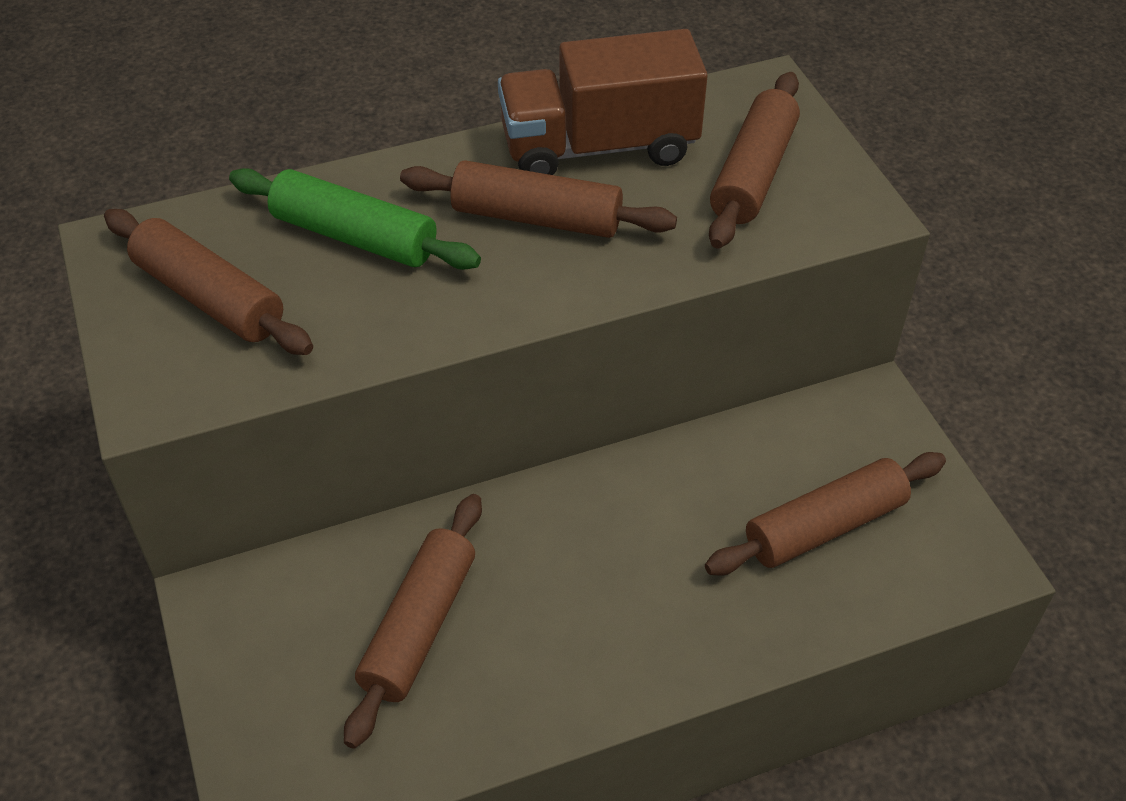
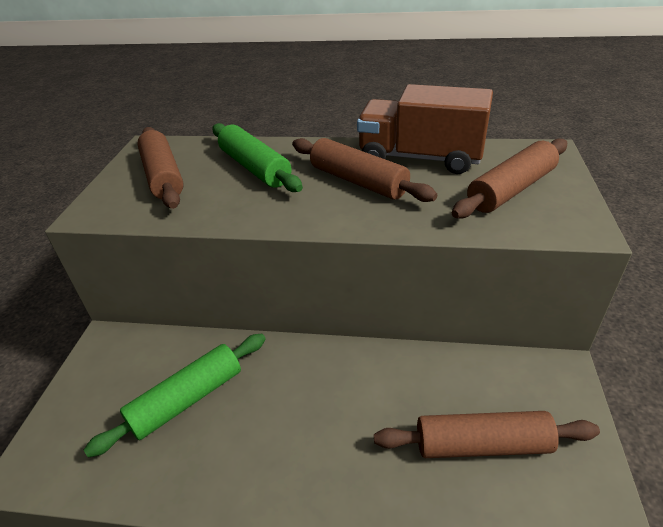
camera: 30 degrees right, 10 degrees down
brown rolling pin [344,494,482,749] -> green rolling pin [84,333,266,458]

